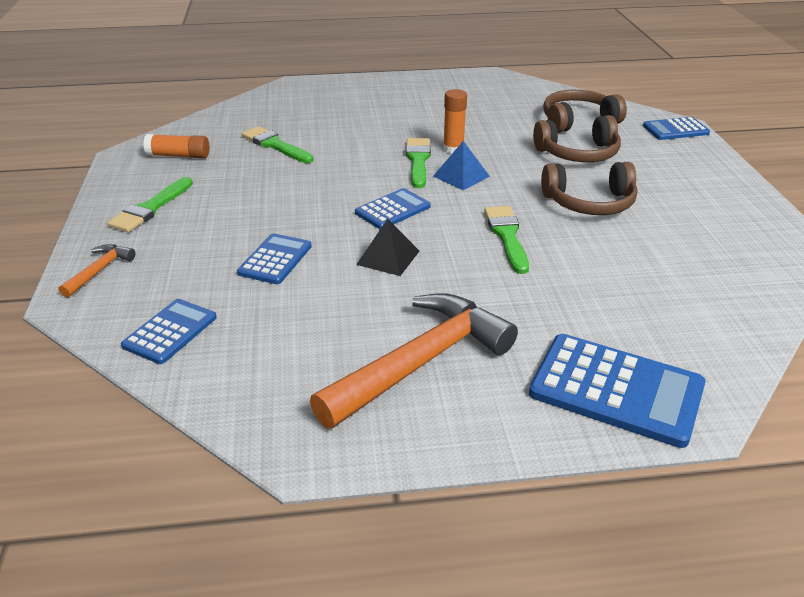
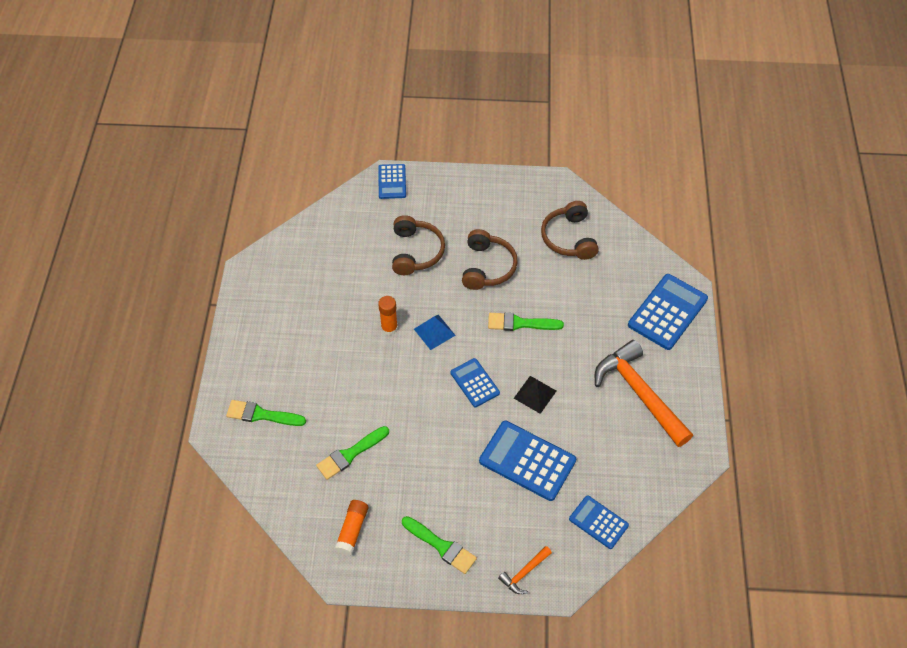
camera: 80 degrees left, 20 degrees up
orange hammer [59,244,135,298] -> orange hammer turned 75 degrees counterclockwise [498,546,552,594]
blue calculator [237,233,312,284] -> blue calculator [479,421,576,501], size x1.69
green brush [406,138,431,188] -> green brush moved to [226,400,306,426]
brown headphones [543,90,627,133] -> brown headphones moved to [541,201,599,260]

